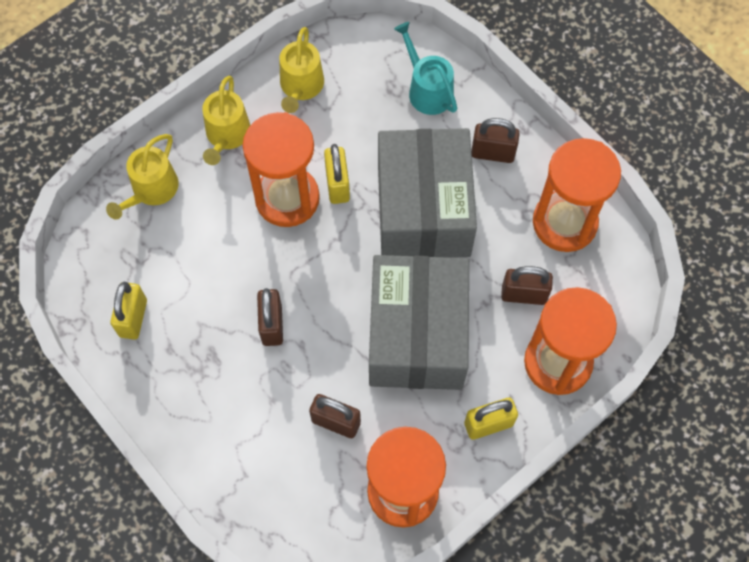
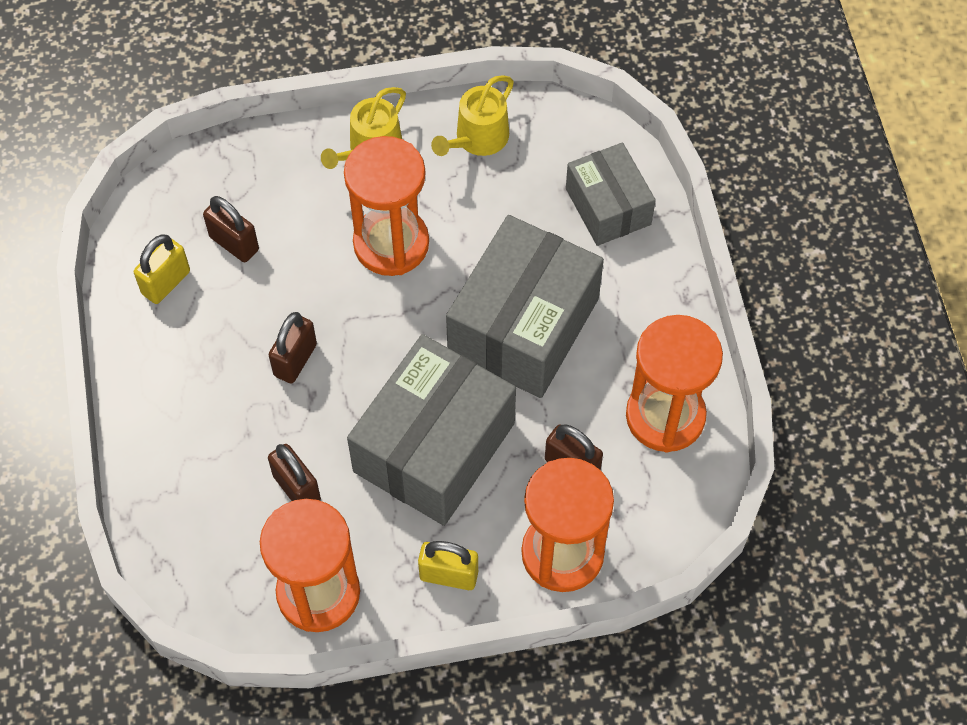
camera: 30 degrees right, 5 degrees down
yellow watering can [106,134,179,220] -> none
yellow padlock [324,144,350,204] -> none
turquoise watering can [394,22,457,115] -> grey box [566,143,656,246]
brown padlock [471,118,520,163] -> brown padlock moved to [203,196,259,262]

